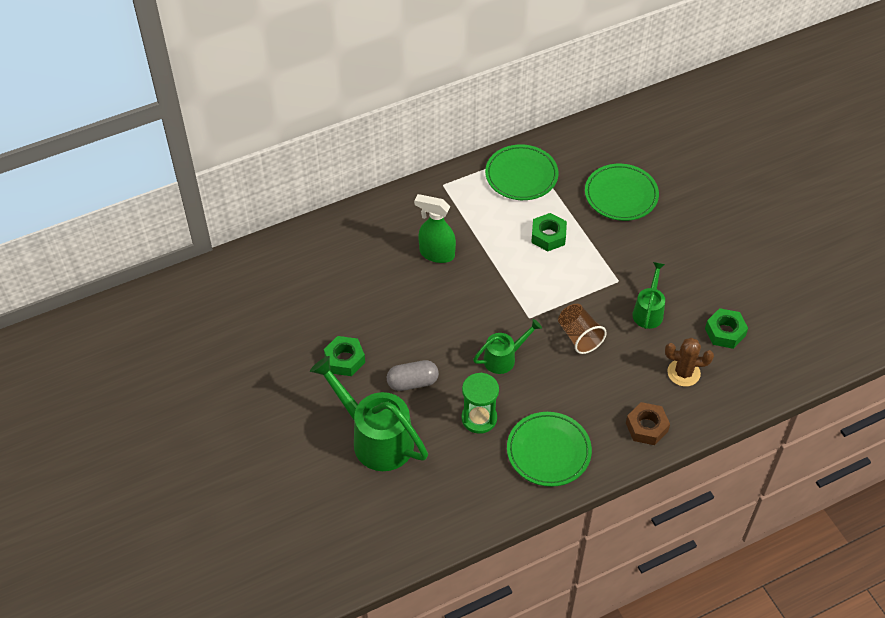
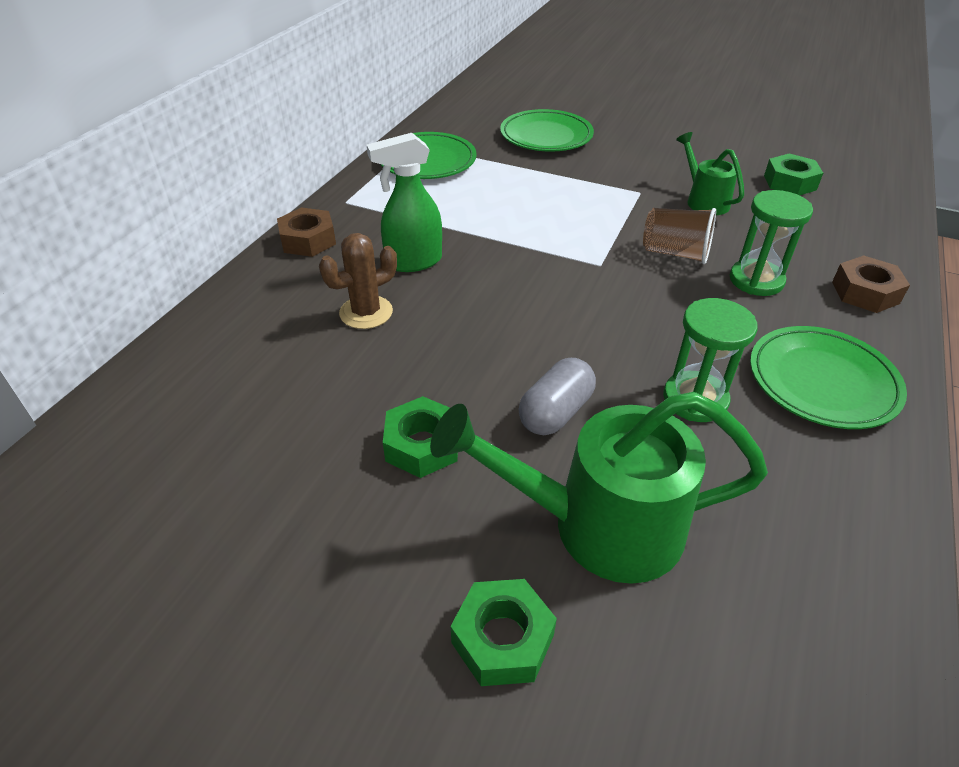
camera: 40 degrees left, 10 degrees down
green watering can [473,319,542,374] -> none
green nut [531,213,567,251] -> green nut moved to [451,579,557,686]
brown cactus [665,338,714,387] -> brown cactus moved to [319,233,397,329]
none -> brown nut [277,207,336,257]
none -> green hourglass [730,190,813,296]

